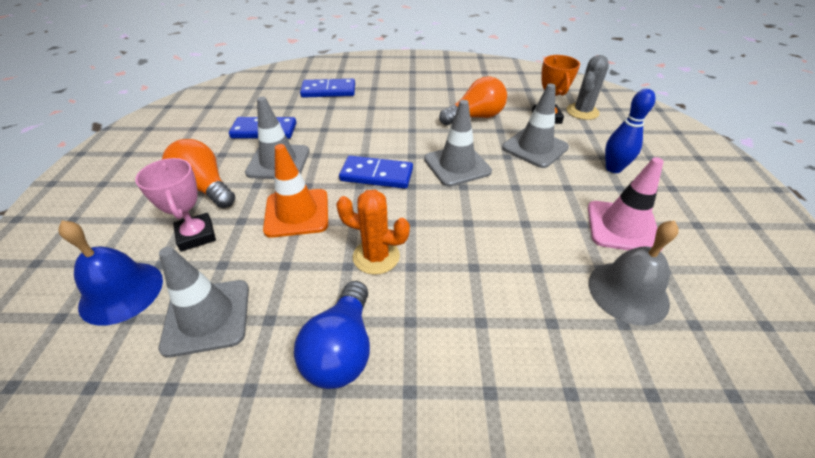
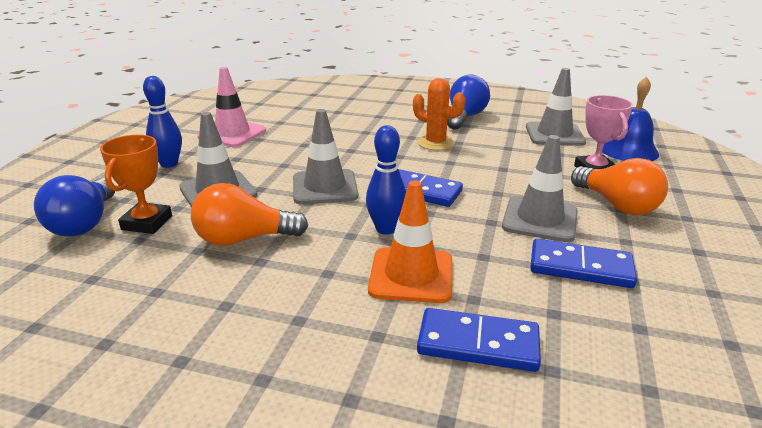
camera: 165 degrees left, 15 degrees down
orange traffic cone [263,144,328,238] -> orange traffic cone moved to [368,180,452,303]
grey cactus [567,55,609,120] -> blue light bulb [34,175,115,236]
grey bell [588,220,679,326] -> none
none -> blue bowling pin [366,125,406,235]

